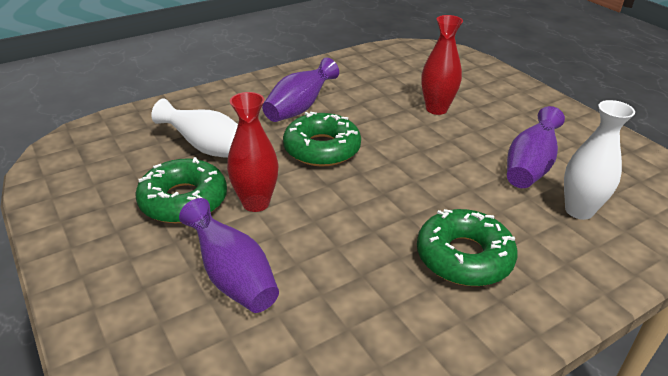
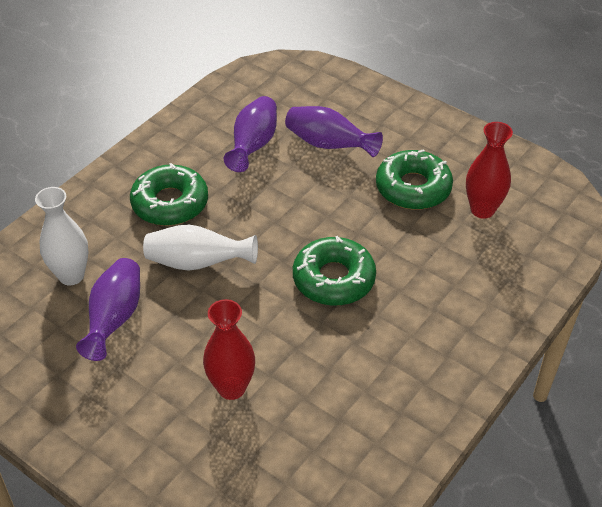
camera: 160 degrees right, 10 degrees up
white vase [151,98,238,158] -> white vase moved to [143,225,258,271]
red vase [227,92,278,212] -> red vase moved to [466,122,513,219]
purple vase [262,58,339,122] -> purple vase moved to [224,96,277,172]

